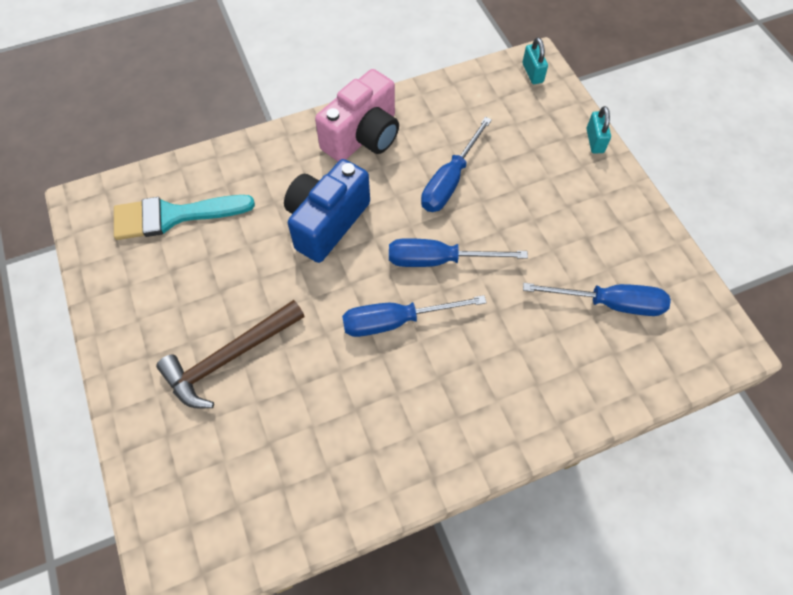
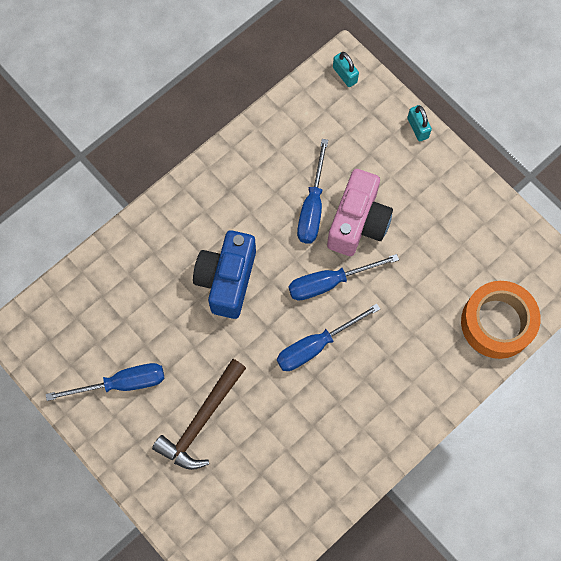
camera: 20 degrees left, 10 degrees up
turquoise brush [114,195,255,240] -> none
pink camera [315,69,399,162] -> pink camera moved to [327,169,393,256]
blue screwdriver [523,283,671,316] -> blue screwdriver moved to [46,363,165,401]
none -> orange tape [461,281,541,359]

